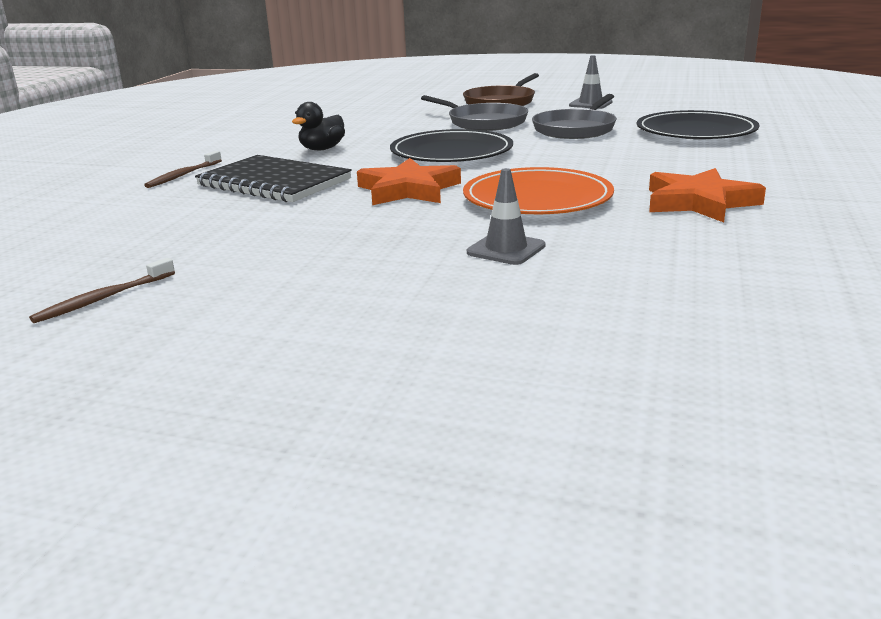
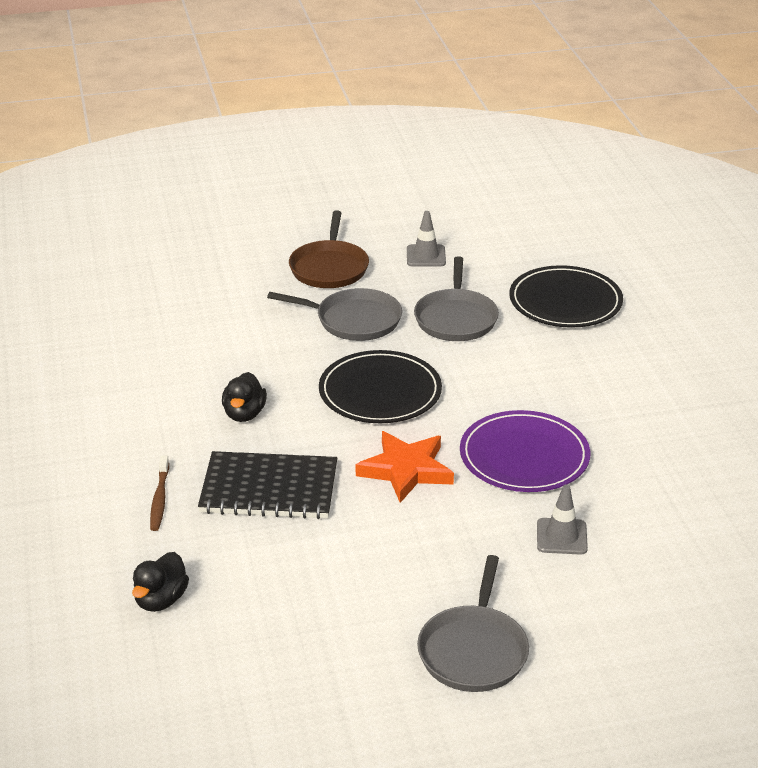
camera: 30 degrees left, 10 degrees up
brown toothbrush [29,258,175,323] -> none
orange plate [463,167,614,214] -> purple plate [460,410,590,492]
orange star [649,168,766,222] -> none
none -> black duck [132,552,189,612]
none -> grey pan [417,555,529,692]

